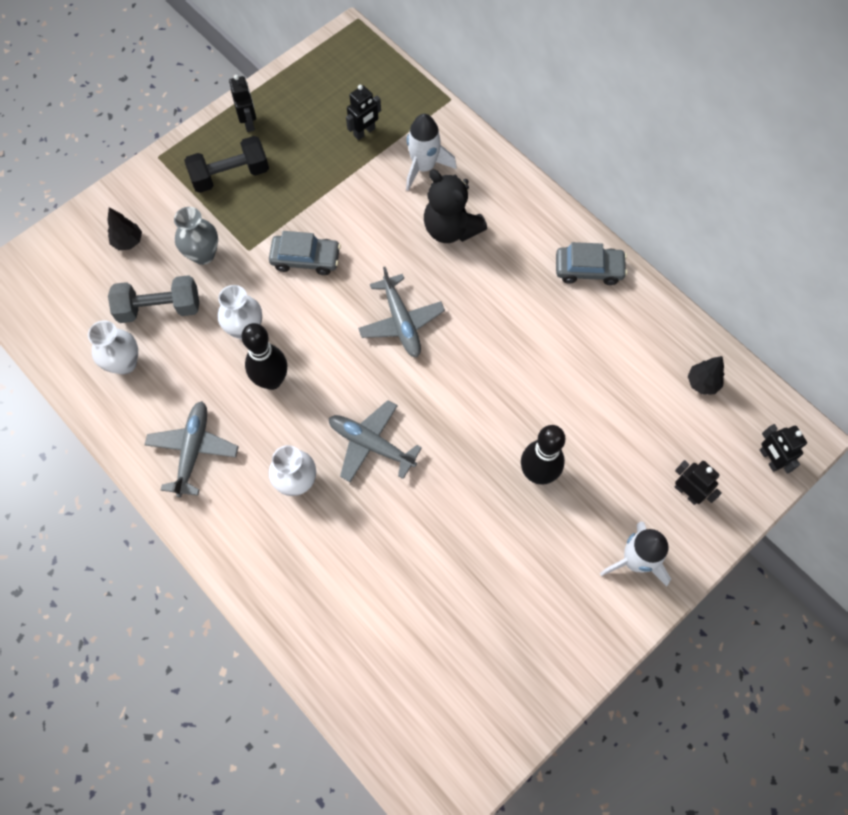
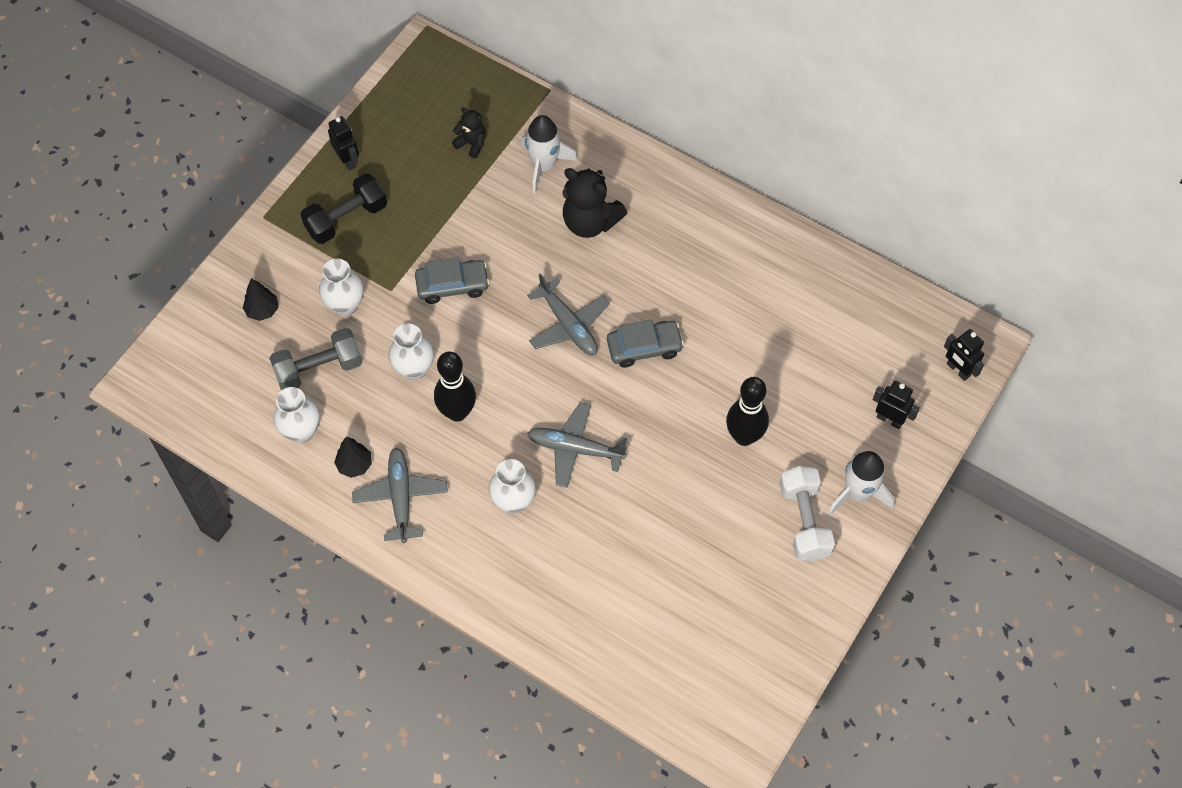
camera: 15 degrees left, 5 degrees down
grey vase [174,207,218,265] -> white vase [319,259,364,316]
black robot [346,85,381,140] -> black teddy bear [452,107,486,158]
grey car [556,242,627,285] -> grey car moved to [607,320,684,368]
black tree [688,356,724,395] -> black tree moved to [334,437,372,478]
none -> white dumbbell [779,466,835,561]

